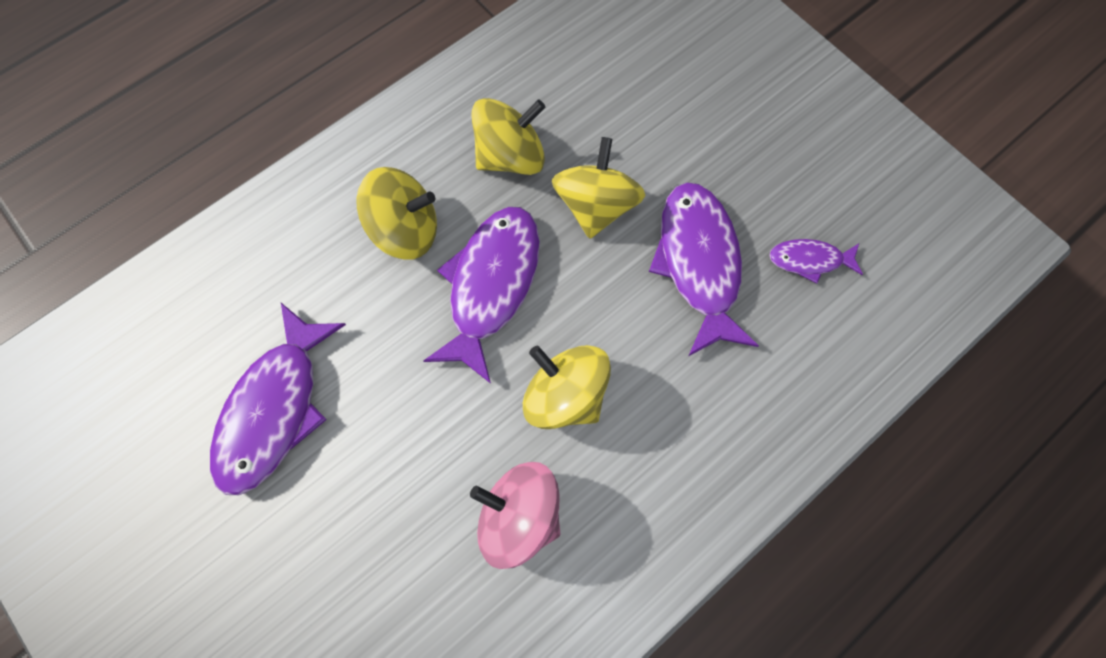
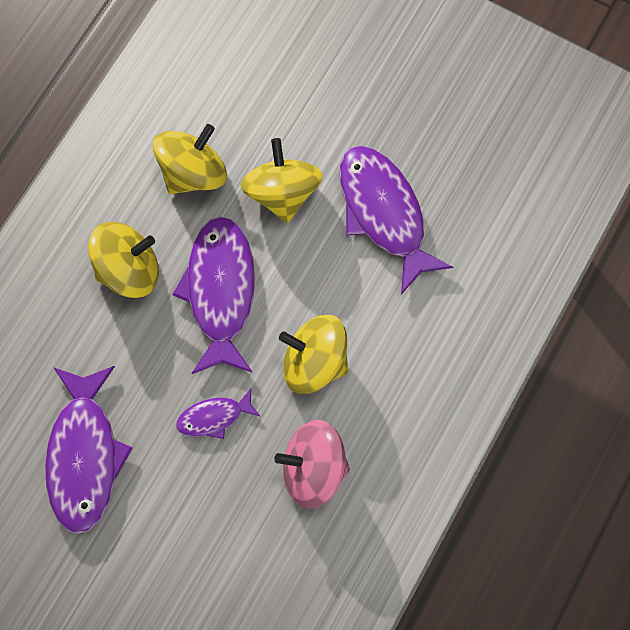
camera: 20 degrees left, 5 degrees up
purple fish [769,239,863,284] -> purple fish moved to [176,387,261,439]

